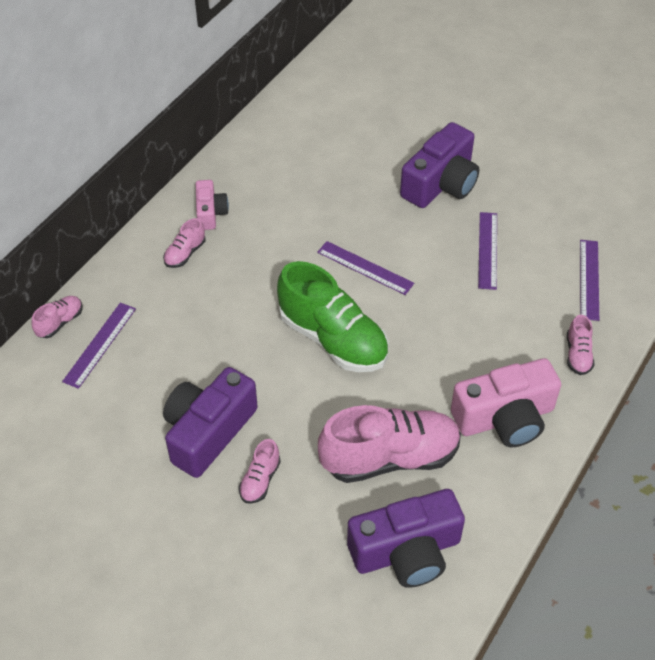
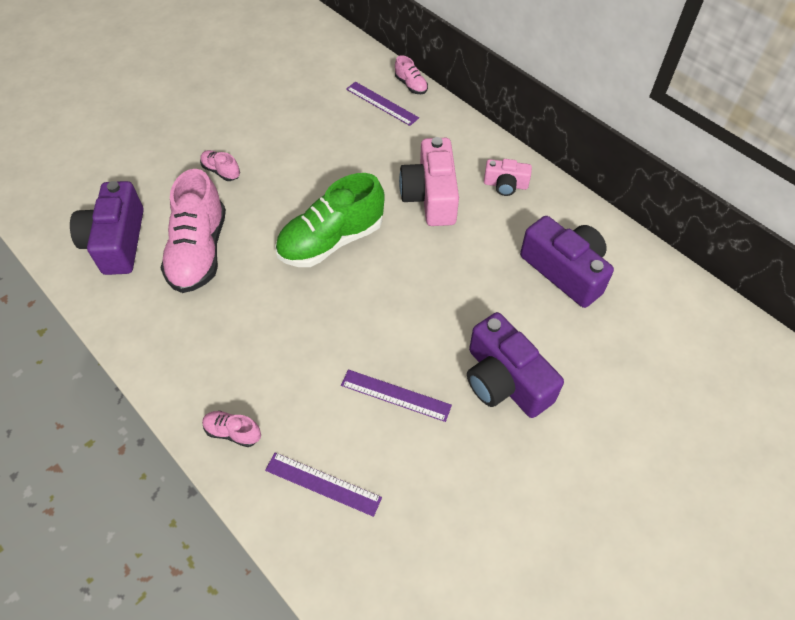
camera: 105 degrees right, 5 degrees up
pink shoe [163,218,206,268] -> none
purple camera [163,367,258,478] -> purple camera moved to [520,216,614,308]
purple ruler [317,241,414,295] -> none
pink camera [451,358,561,447] -> pink camera moved to [399,137,459,226]

